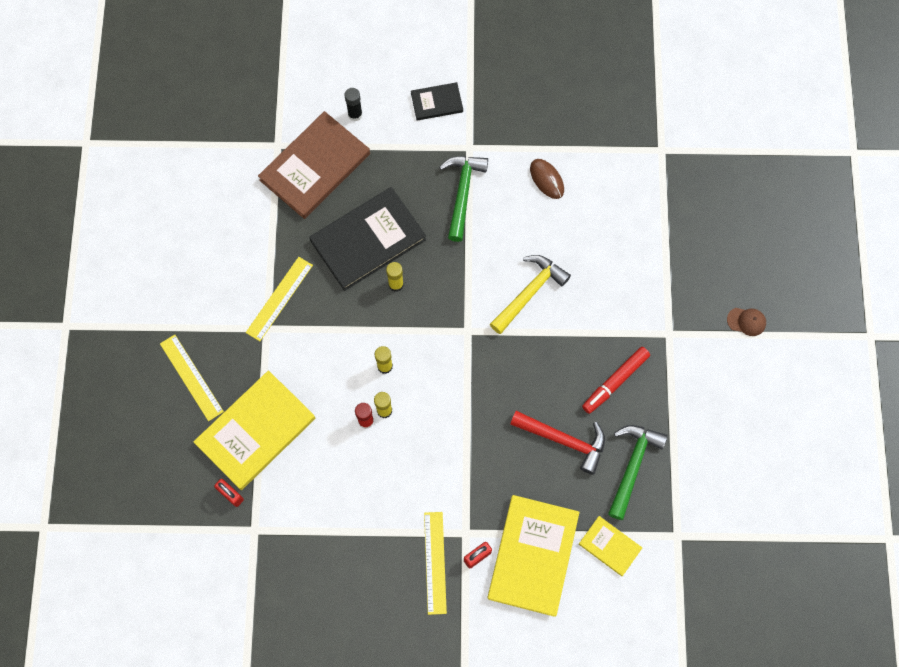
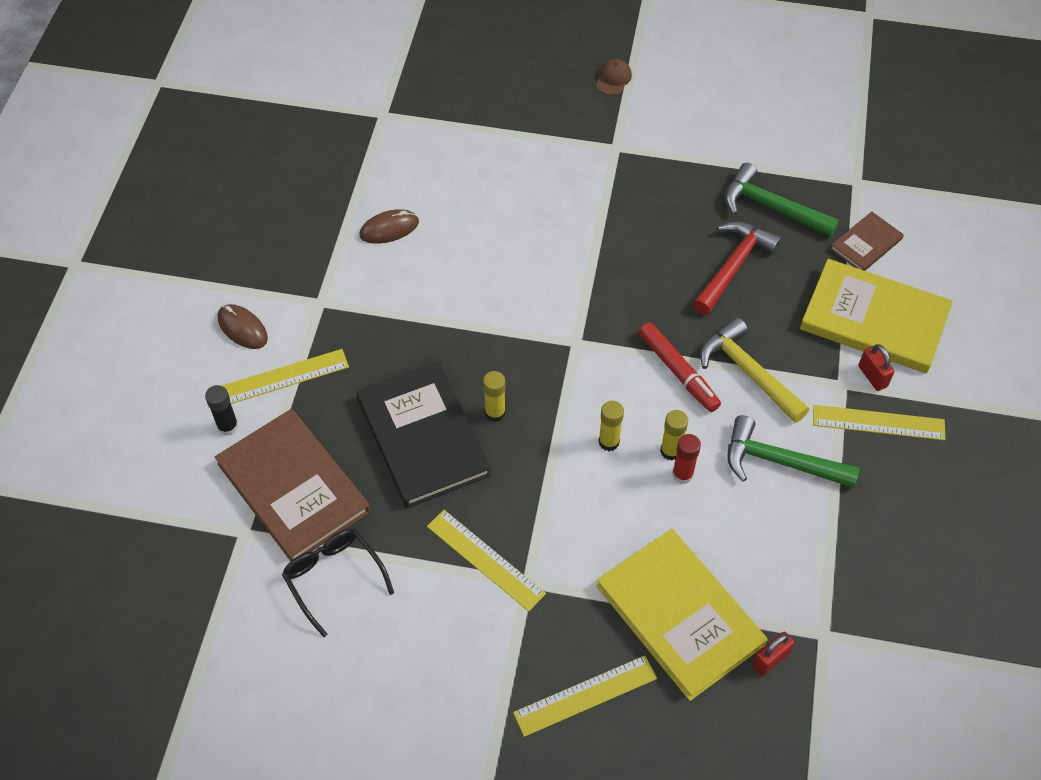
camera: 80 degrees left, 15 degrees down
black book [411,82,463,121] -> brown mouse [217,304,268,349]
green hammer [439,156,488,242] -> green hammer moved to [727,415,860,488]
yellow hammer [490,255,571,334] -> yellow hammer moved to [700,317,809,423]
yellow book [579,516,642,576] -> brown book [830,211,904,271]
red marker [582,347,650,414] -> red marker moved to [639,322,721,412]
none -> yellow ruler [222,349,349,404]
none -> black glasses [282,528,394,637]

